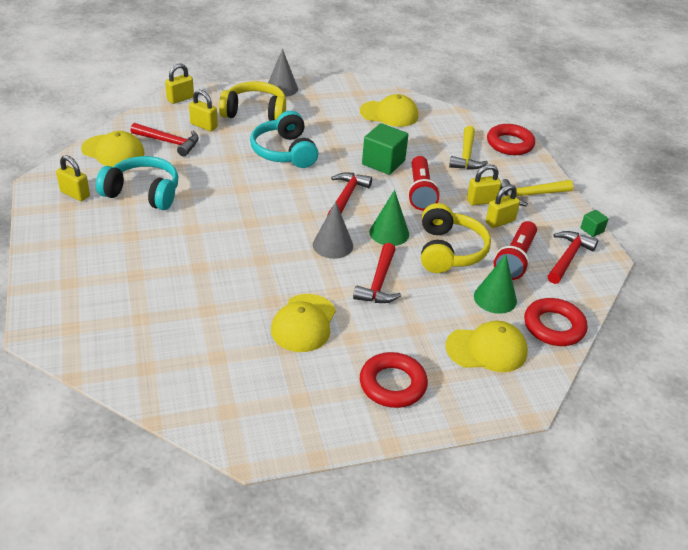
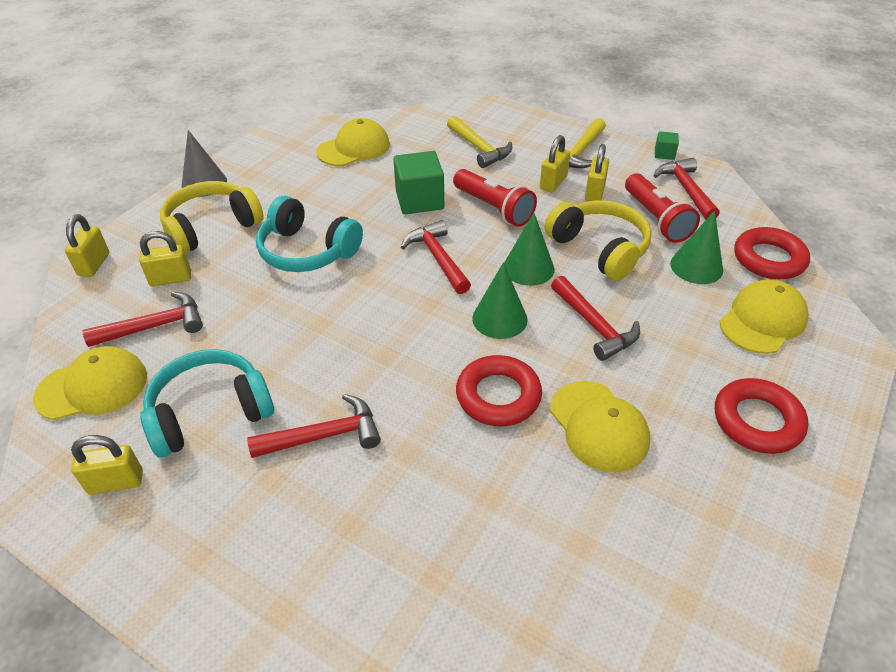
camera: 40 degrees left, 5 degrees up
grey cone [313,201,353,259] -> green cone [472,262,528,339]
red ring [487,124,535,155] -> red ring moved to [456,355,542,426]
none -> red hammer [247,394,381,458]

